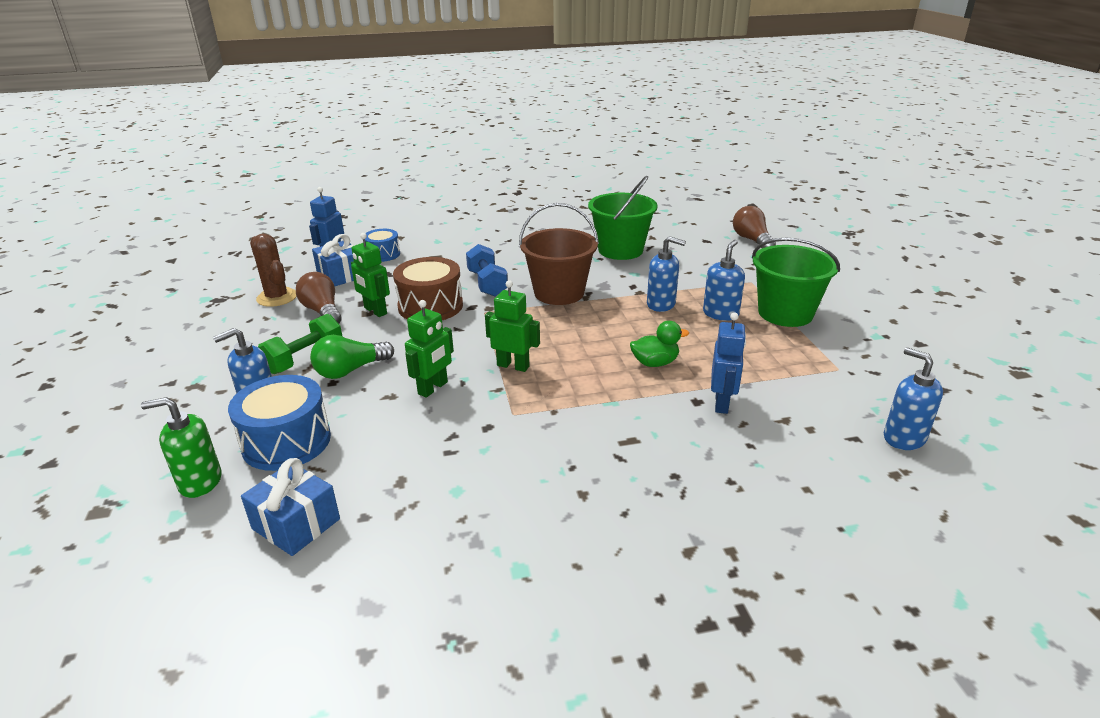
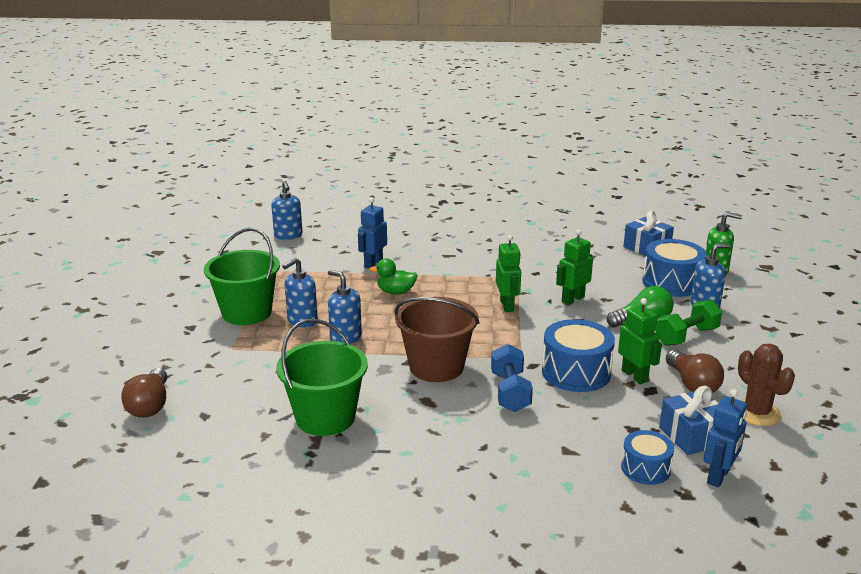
camera: 165 degrees left, 5 degrees down
brown drum [393,257,463,320] -> blue drum [542,319,615,392]
green robot [485,280,540,372] -> green robot turned 135 degrees counterclockwise [496,235,521,312]

